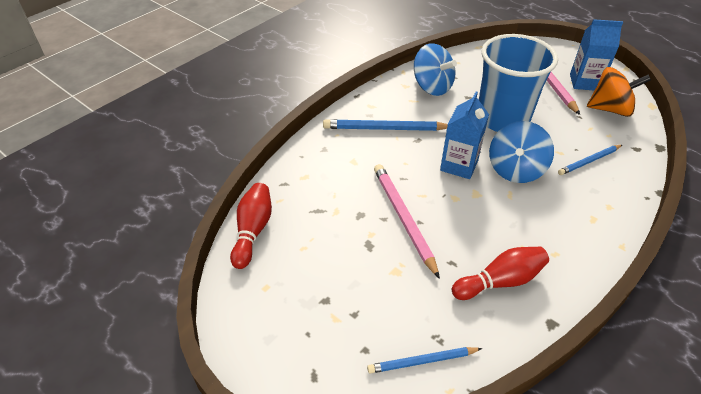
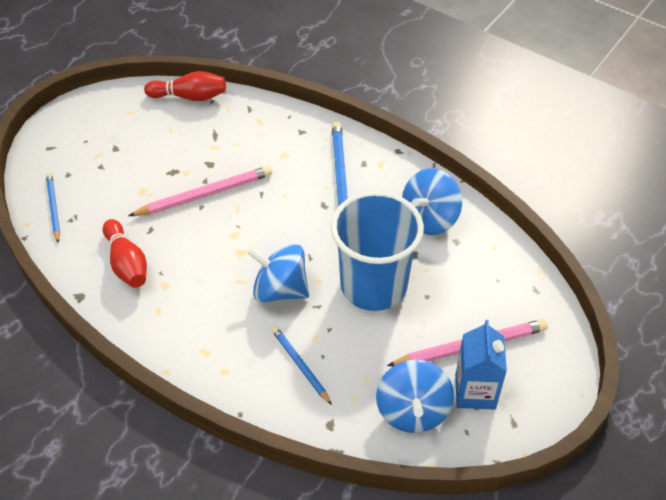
camera: 85 degrees right, 5 degrees up
blue carton [440,92,489,179] -> none
orange spinning top [587,67,651,117] -> blue spinning top [376,360,454,433]

